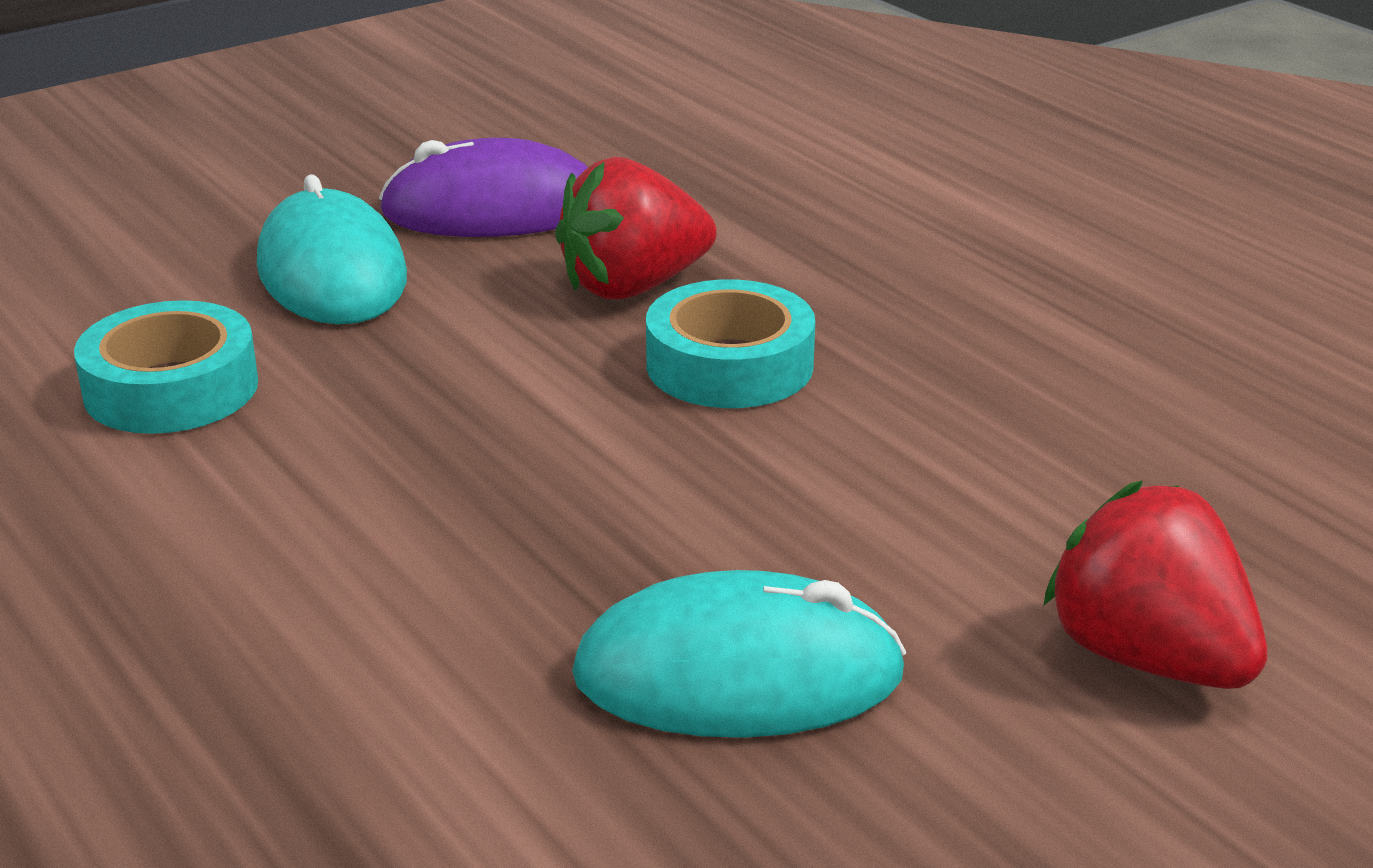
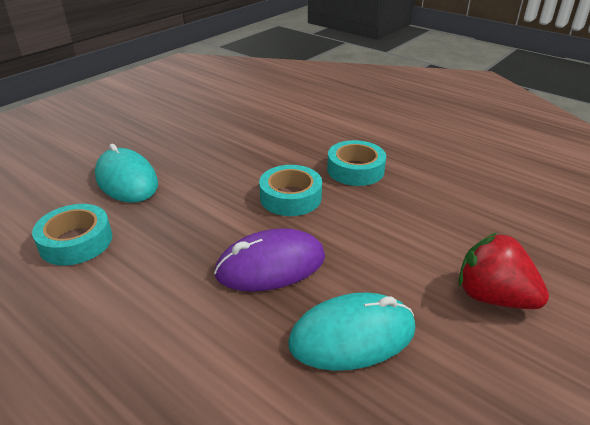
camera: 15 degrees left, 5 degrees up
purple mouse [379,138,588,237] -> purple mouse moved to [214,228,325,292]
red strawberry [555,157,717,299] -> none
none -> turquoise tape [327,140,386,186]

